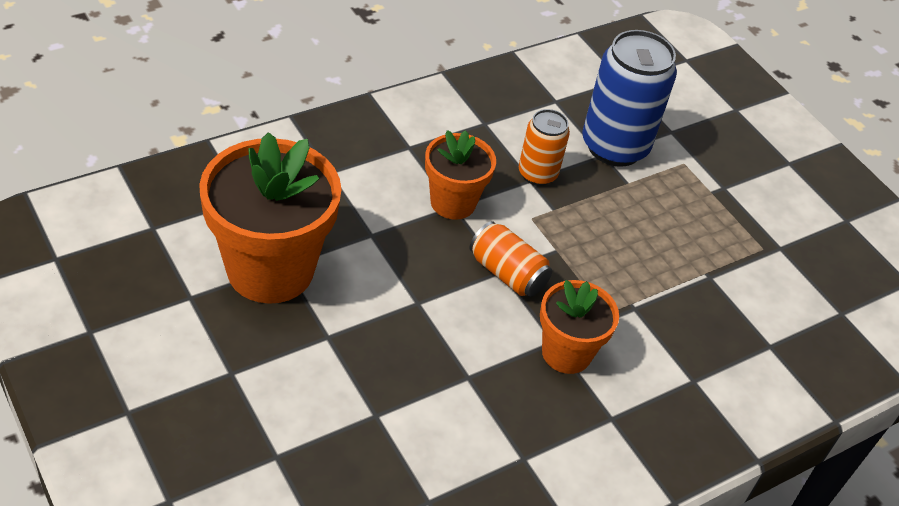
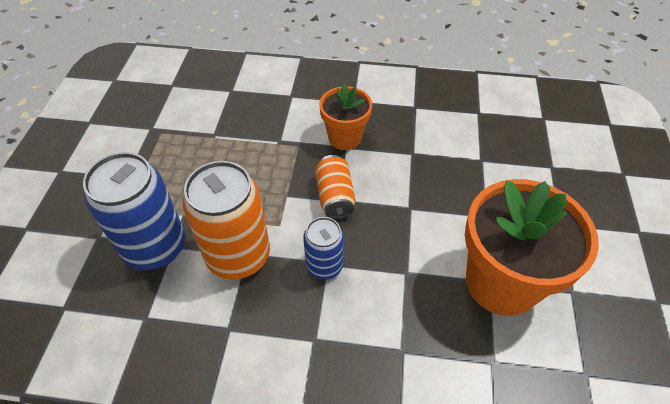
camera: 135 degrees left, 5 degrees up
orange flower pot [425,130,496,220] -> blue can [303,217,344,280]
orange can [519,109,570,186] -> orange can [182,161,270,280], size x1.78

